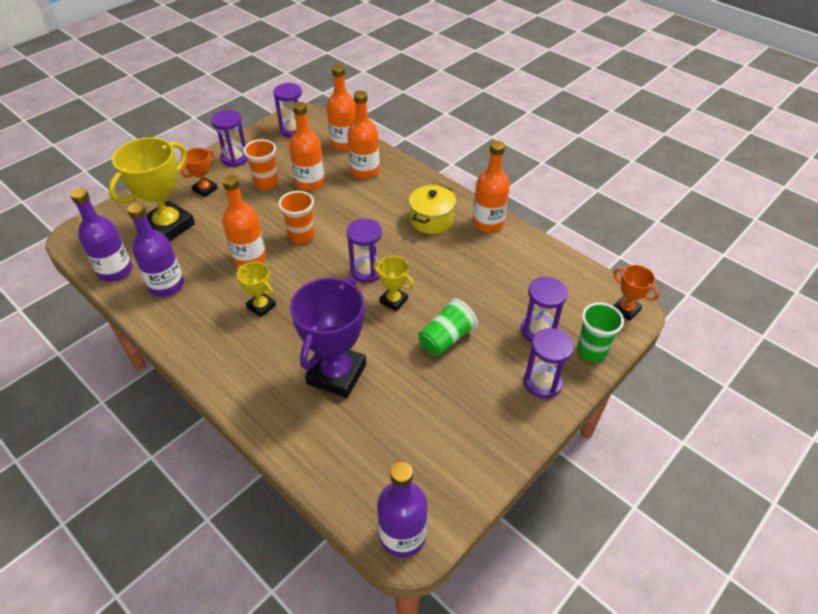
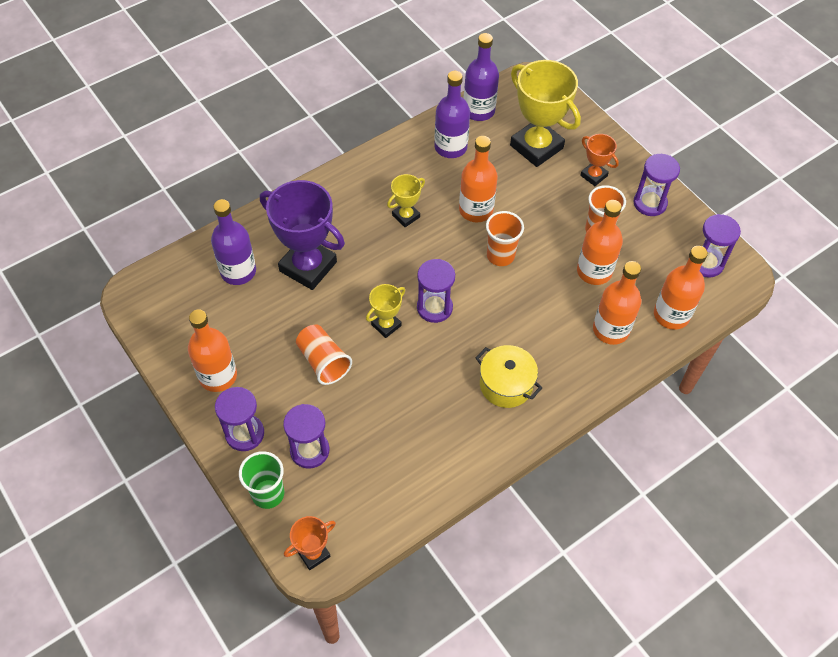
camera: 100 degrees right, 10 degrees up
purple bottle [377,461,427,557] -> purple bottle moved to [211,199,256,285]
green cup [418,298,478,356] -> orange cup [296,325,352,385]
orange bottle [473,141,510,232] -> orange bottle moved to [188,309,237,392]

